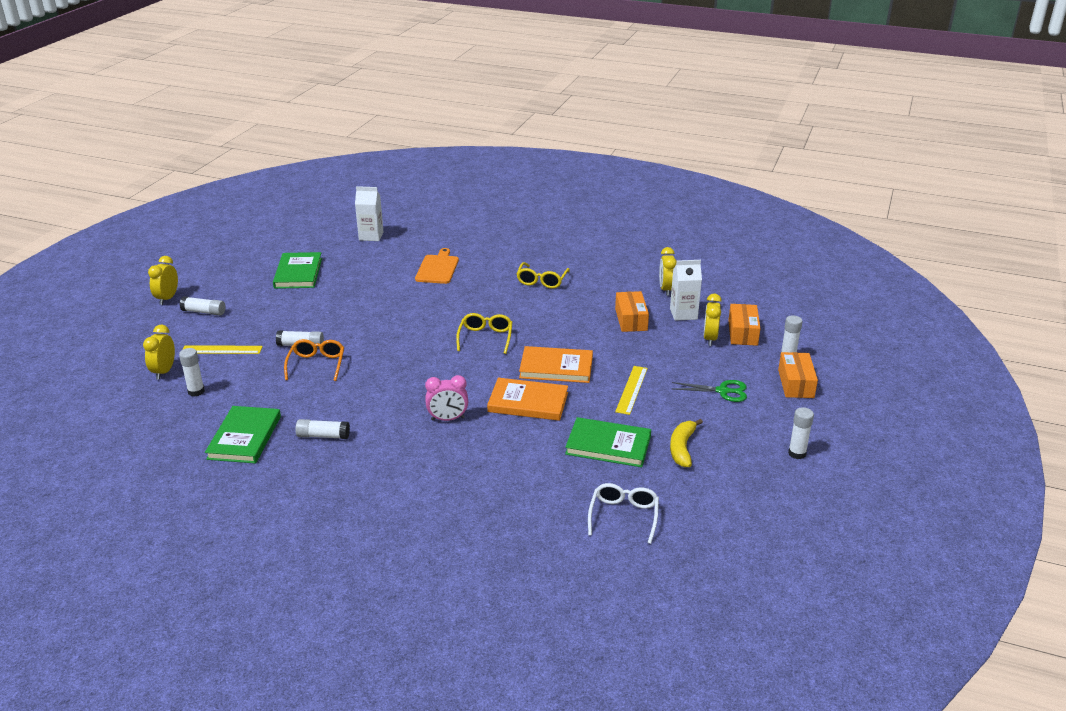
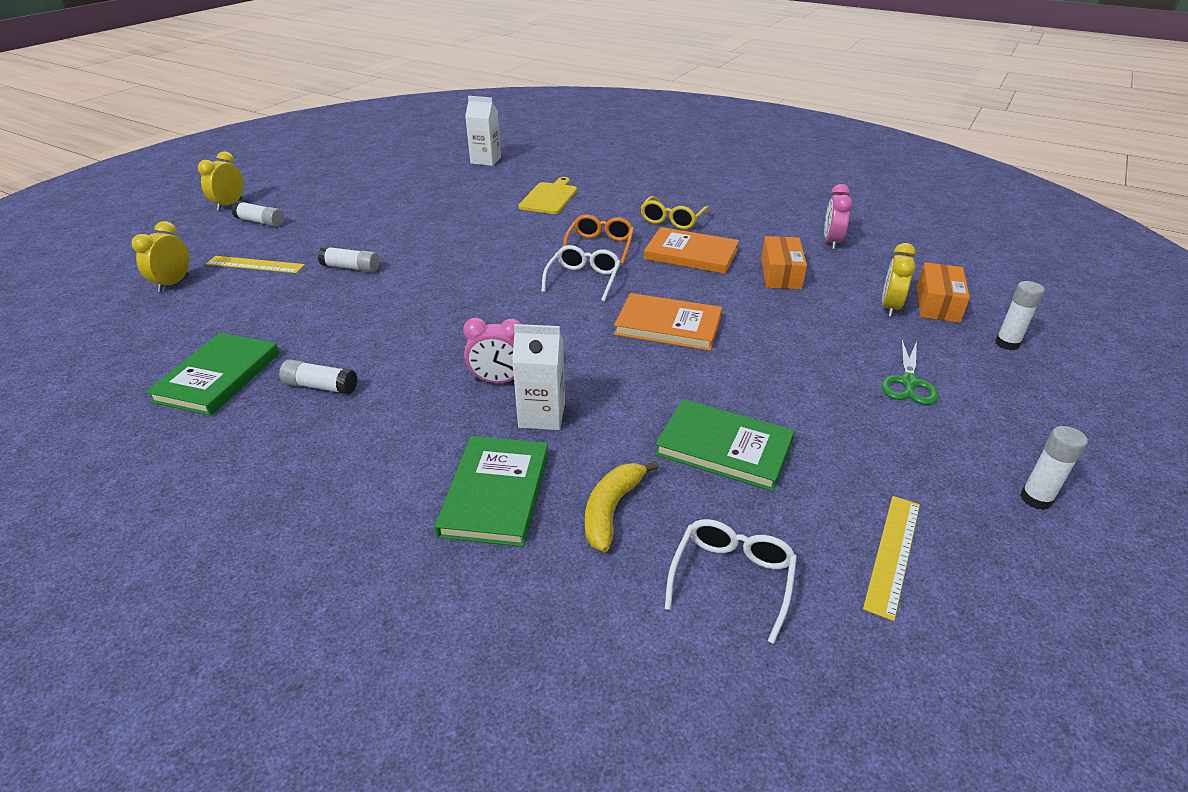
camera: 10 degrees right, 5 degrees up
white glue stick [179,348,205,397] -> none
green book [273,252,322,289] -> green book moved to [435,436,549,547]
orange glasses [284,339,344,381] -> orange glasses moved to [563,215,634,264]
orange cutting board [415,248,459,284] -> yellow cutting board [518,177,577,214]
yellow glasses [456,313,512,354] -> white glasses [541,245,621,302]
orange book [487,378,568,421] -> orange book moved to [644,227,739,274]
yellow ruler [615,366,648,415] -> yellow ruler moved to [863,496,920,621]
yellow clock [659,247,676,296] -> pink clock [824,184,853,249]
white carton [670,260,702,321] -> white carton moved to [512,324,565,430]
yellow banana [670,419,703,467] -> yellow banana moved to [585,461,659,552]
green scissors [672,380,747,402] -> green scissors turned 90 degrees clockwise [882,340,939,405]
orange box [778,352,818,398] -> none

